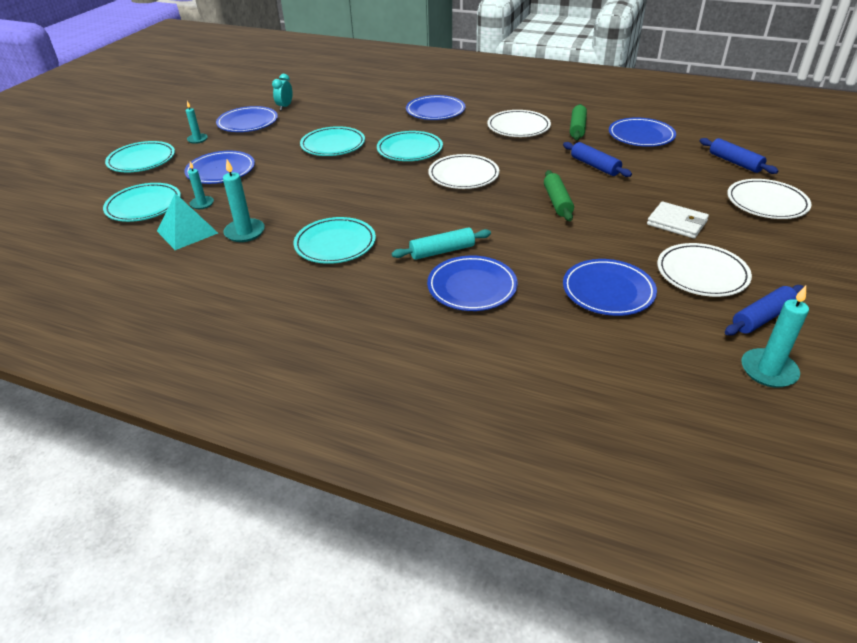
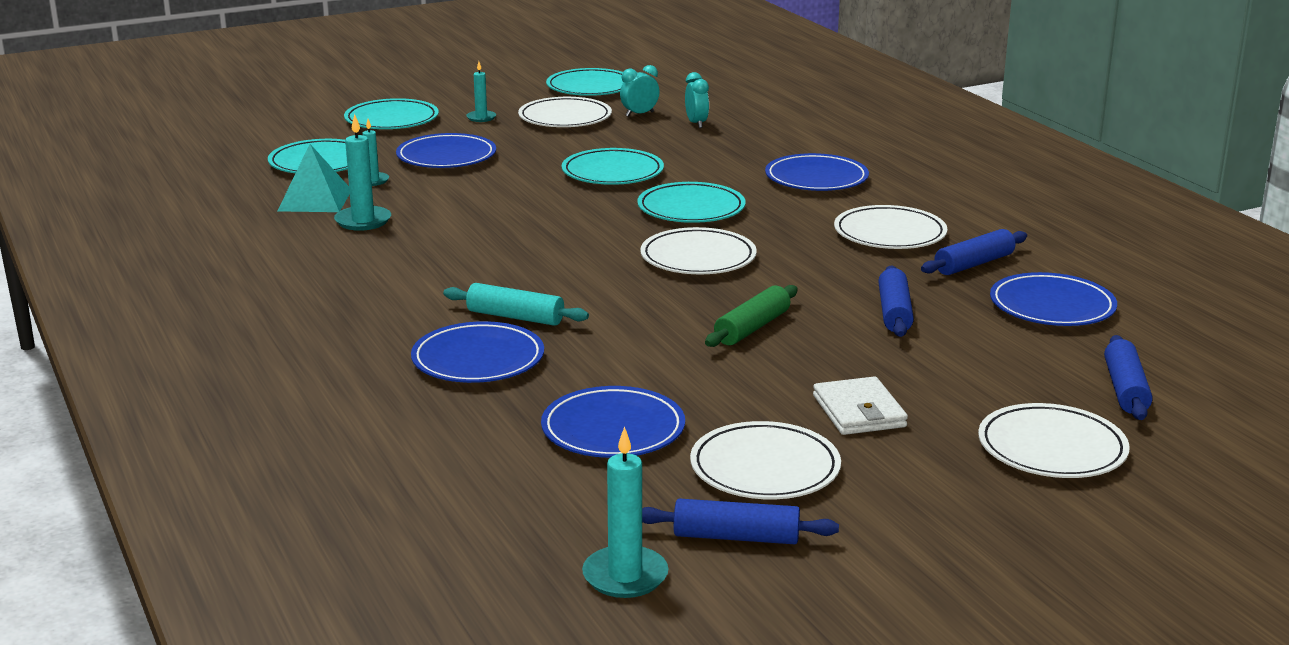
camera: 40 degrees right, 15 degrees down
blue plate [216,106,278,132] -> white plate [518,97,612,127]
turquoise plate [294,217,376,264] -> turquoise plate moved to [546,68,623,96]
green rolling pin [570,104,587,140] -> blue rolling pin [921,229,1027,275]
none -> turquoise clock [685,72,709,128]

